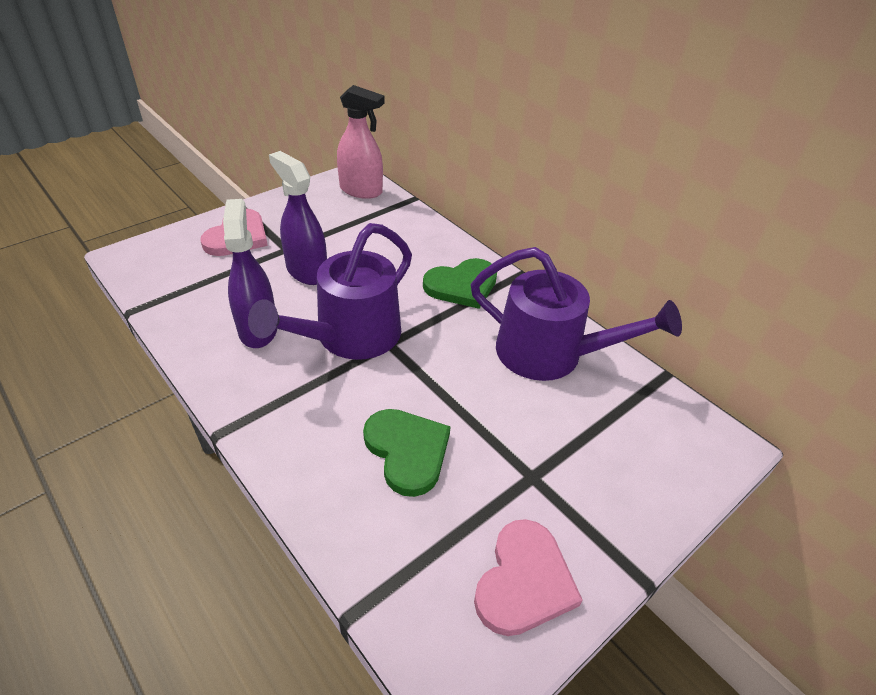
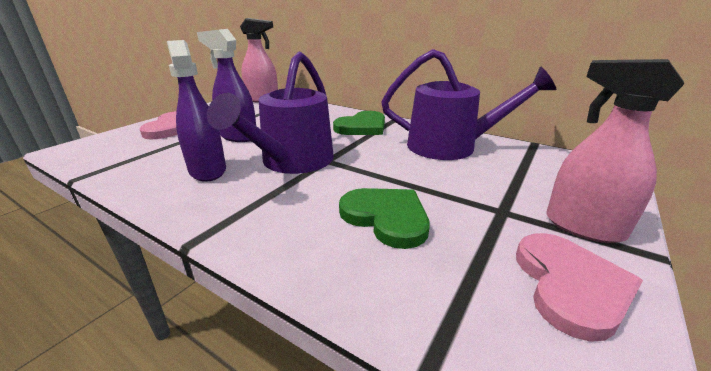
camera: 15 degrees left, 15 degrees down
none -> pink spray bottle [546,59,684,243]

